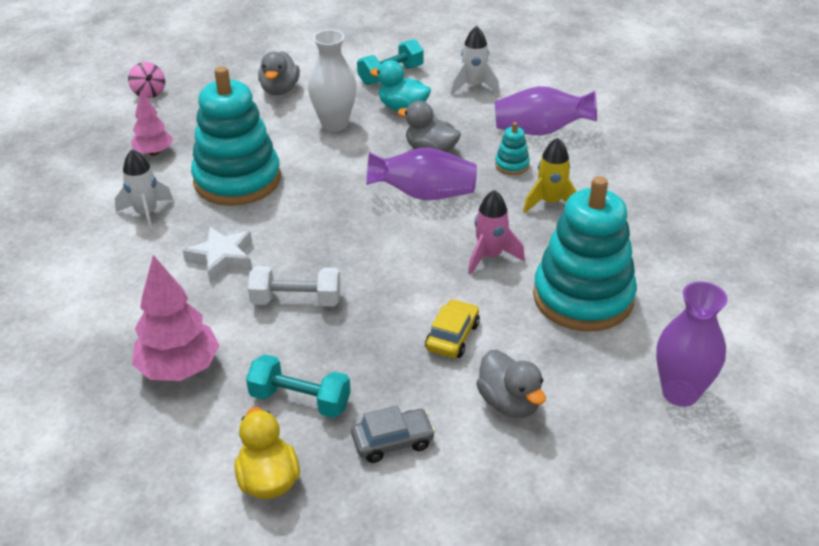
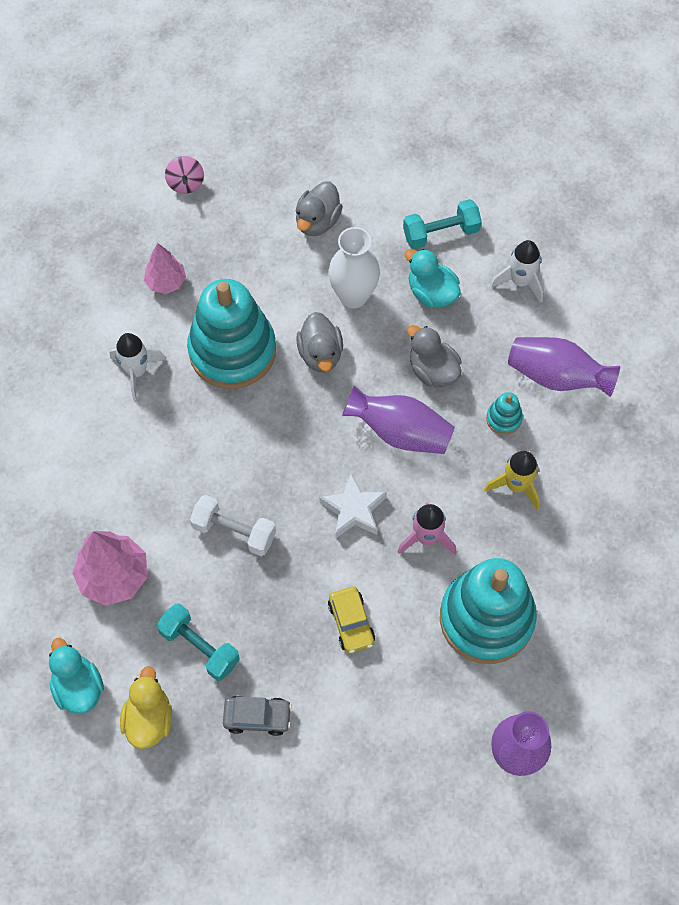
camera: 20 degrees right, 25 degrees up
white star [183,227,252,282] -> white star moved to [319,473,387,538]
yellow car [425,299,480,358] -> yellow car turned 120 degrees clockwise [328,587,375,653]
grey duck [476,350,546,418] -> grey duck moved to [296,312,343,372]
none -> turquoise duck [49,638,104,714]

